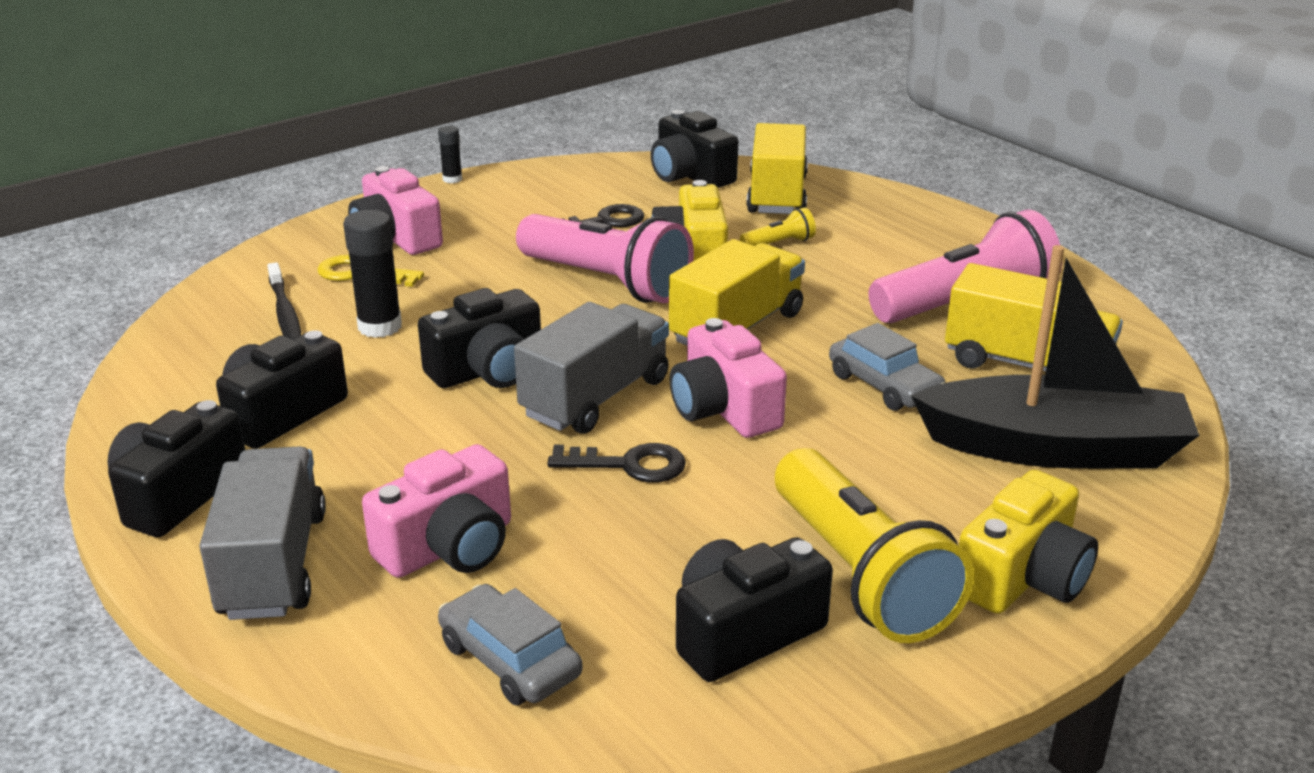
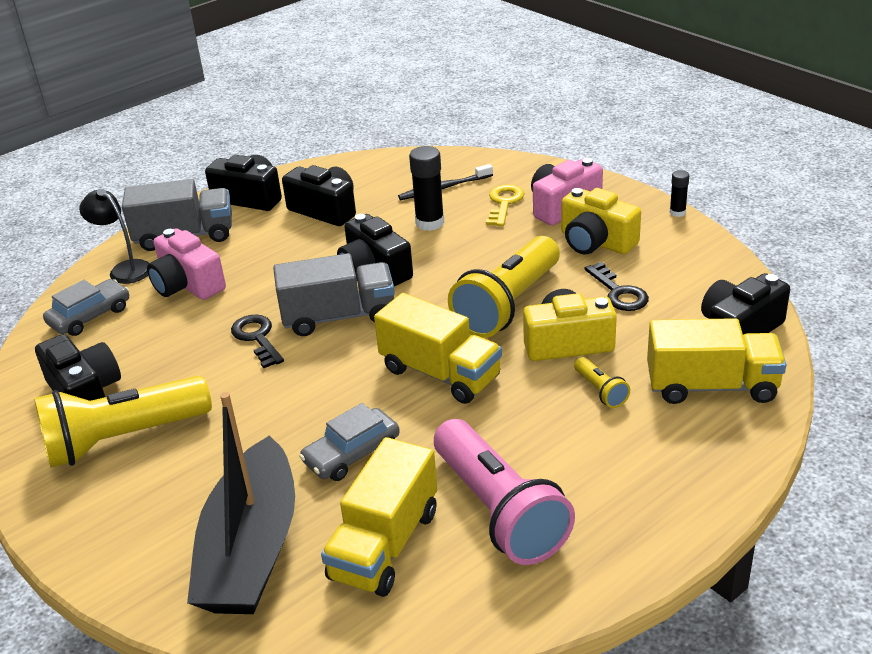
camera: 90 degrees right, 5 degrees up
grey truck [514,302,669,434] -> grey truck turned 45 degrees counterclockwise [273,253,395,336]
pink flashlight [516,214,694,303] -> yellow flashlight [448,236,560,338]
black key [548,443,686,483] -> black key turned 150 degrees clockwise [231,315,284,368]
pink camera [670,318,787,438] -> none
yellow camera [959,470,1098,614] -> yellow camera moved to [561,188,641,254]
none -> black lamp [79,189,149,284]

